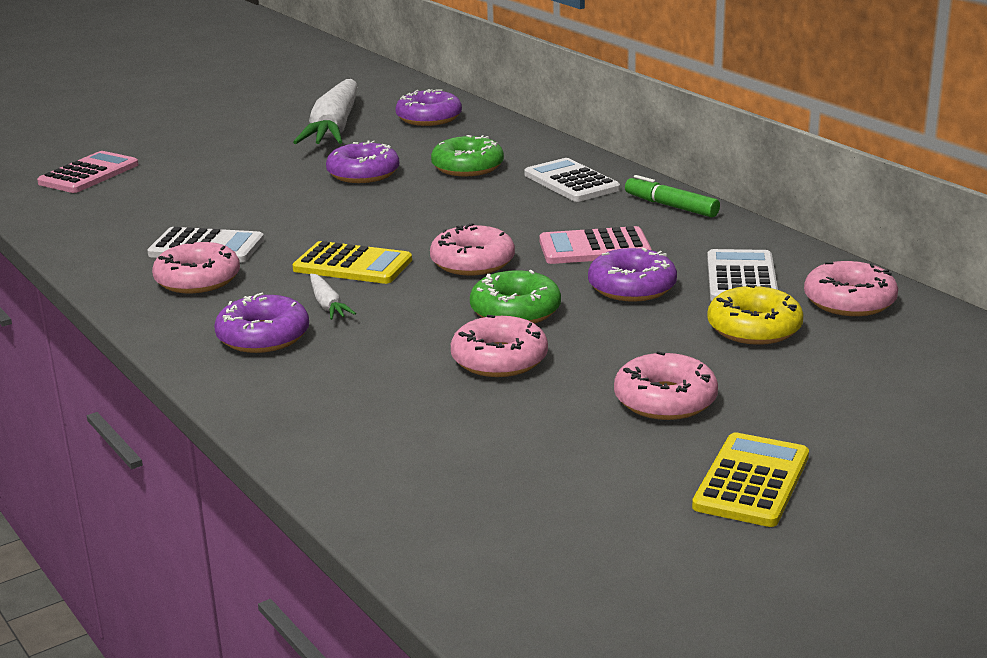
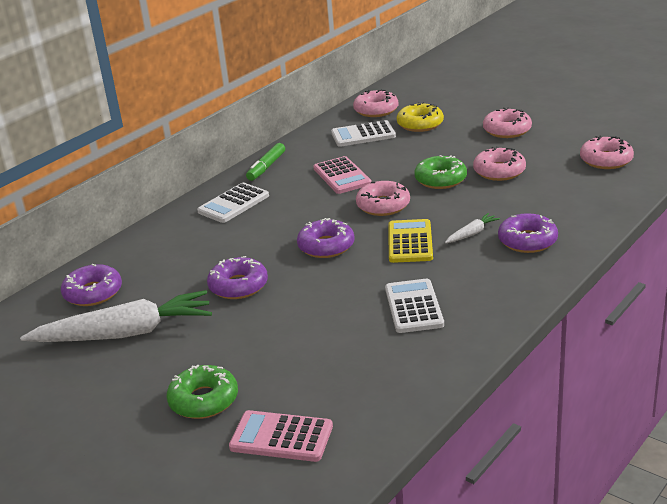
camera: 105 degrees left, 5 degrees up
pink donut [152,241,240,293] -> pink donut moved to [580,136,634,169]
green donut [431,135,504,177] -> green donut moved to [167,365,238,419]
purple donut [588,248,677,302] -> purple donut moved to [297,218,354,258]
yellow calculator [692,432,809,527] -> none

